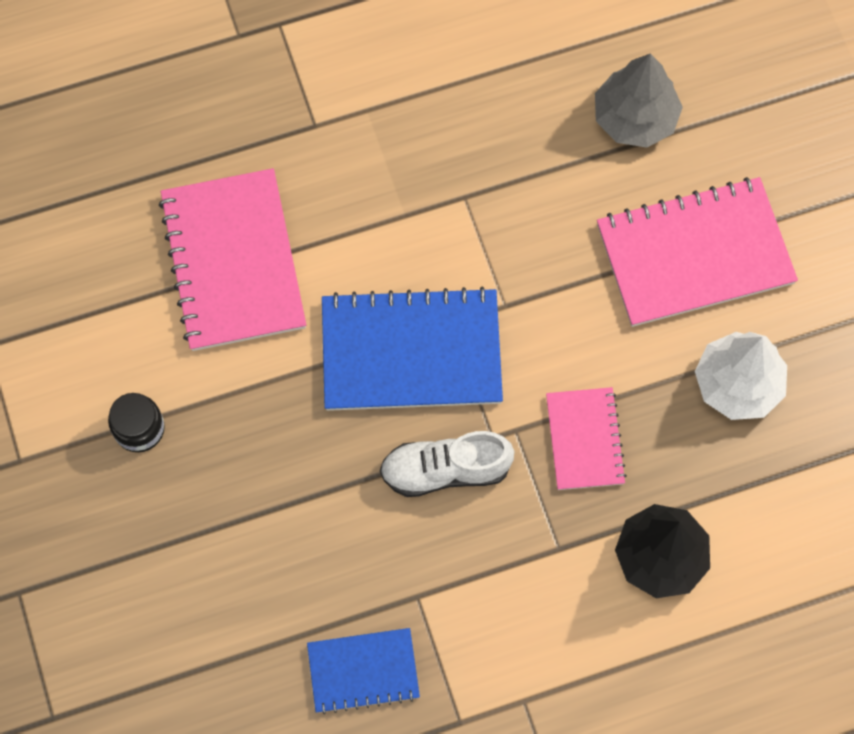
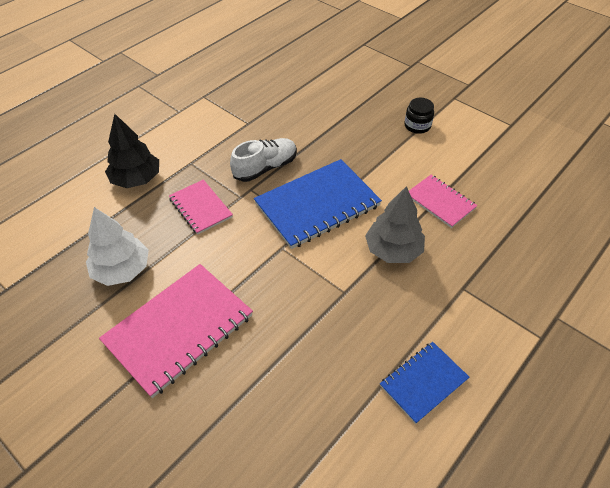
camera: 150 degrees right, 20 degrees down
pink notebook [159,168,306,351] -> pink notebook [409,175,477,228], size x0.56
blue notebook [307,628,420,714] -> blue notebook moved to [380,342,469,424]
grey tree [595,53,683,148] -> grey tree moved to [365,186,425,263]

